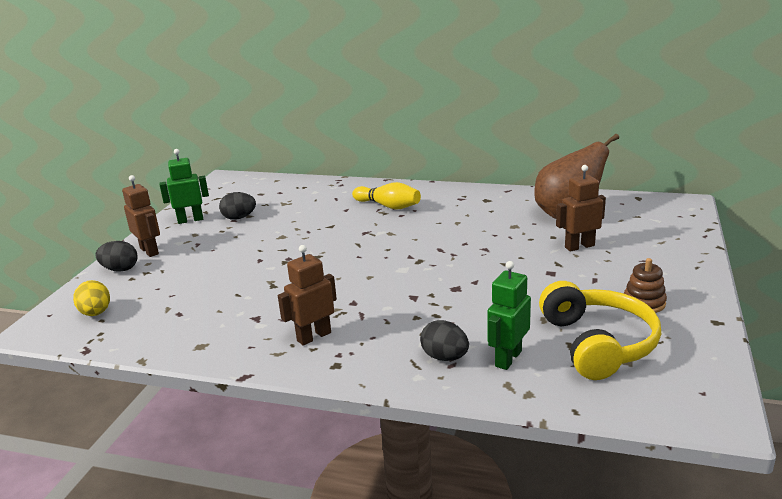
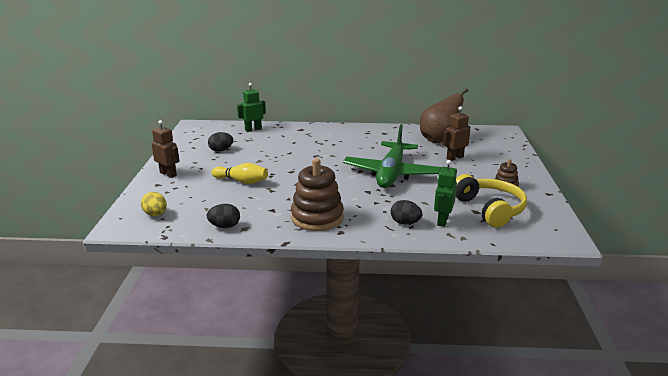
camera: 15 degrees left, 0 degrees up
black egg [95,241,138,272] -> black egg moved to [206,204,240,228]
green robot [159,149,209,224] -> green robot moved to [237,83,266,132]
brown robot [278,245,337,346] -> brown stacking toy [291,158,344,231]
yellow bowling pin [352,182,421,210] -> yellow bowling pin moved to [212,163,268,184]
none -> green plane [343,124,441,188]

